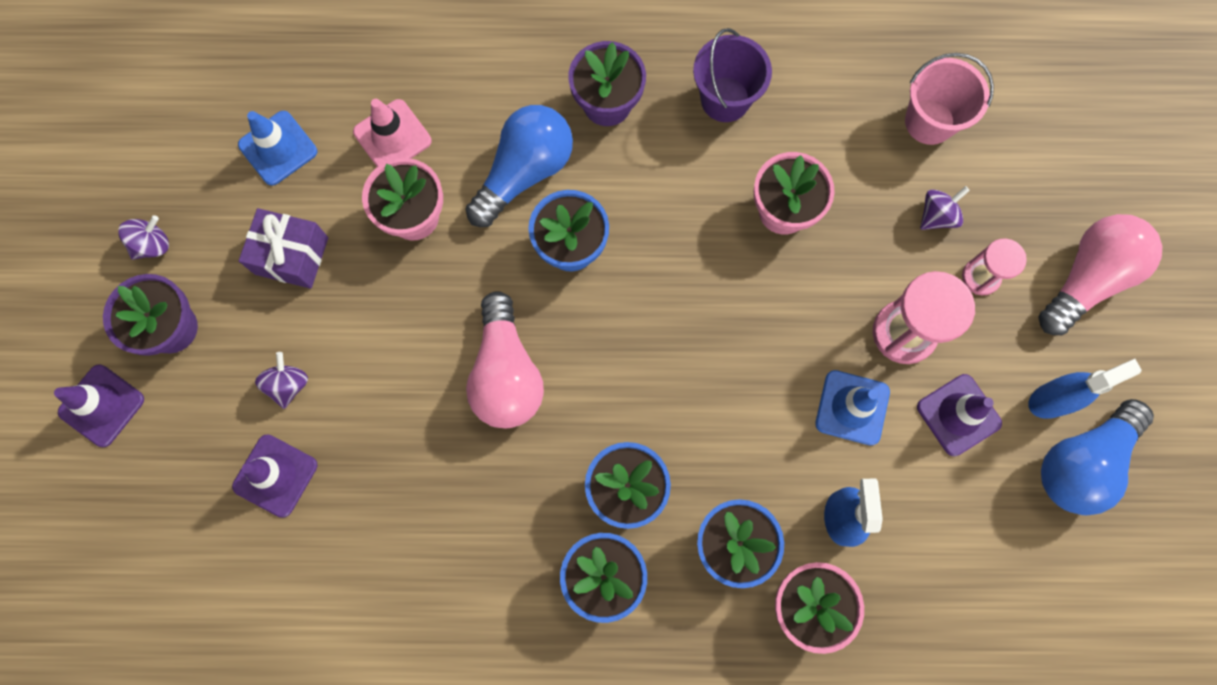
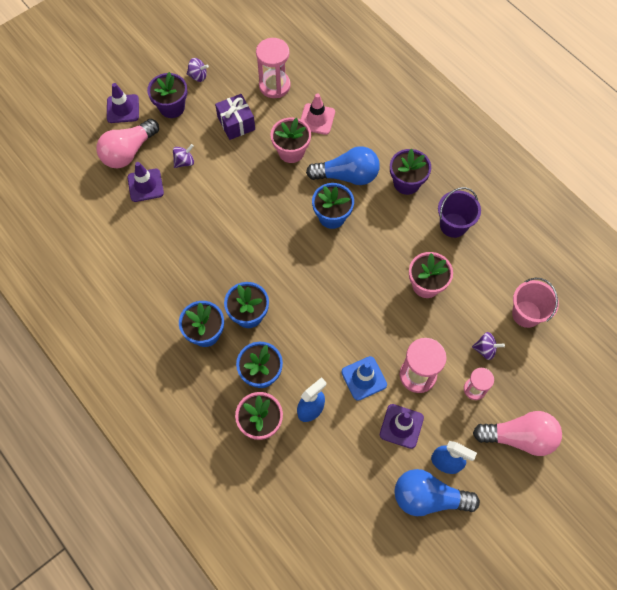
camera: 50 degrees right, 10 degrees down
blue traffic cone [238,111,317,186] -> pink hourglass [256,38,290,98]
pink light bulb [466,291,544,428] -> pink light bulb moved to [97,119,159,168]

